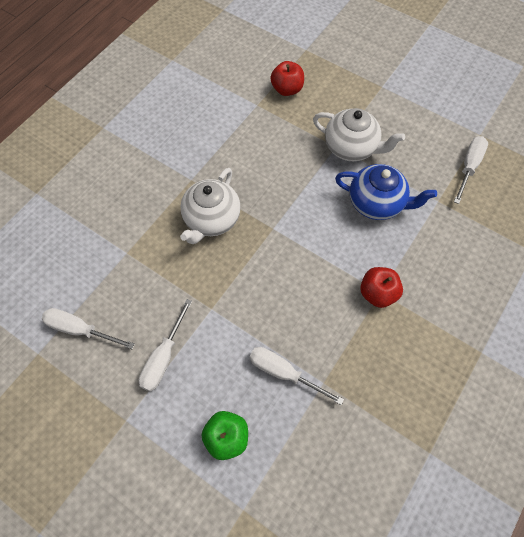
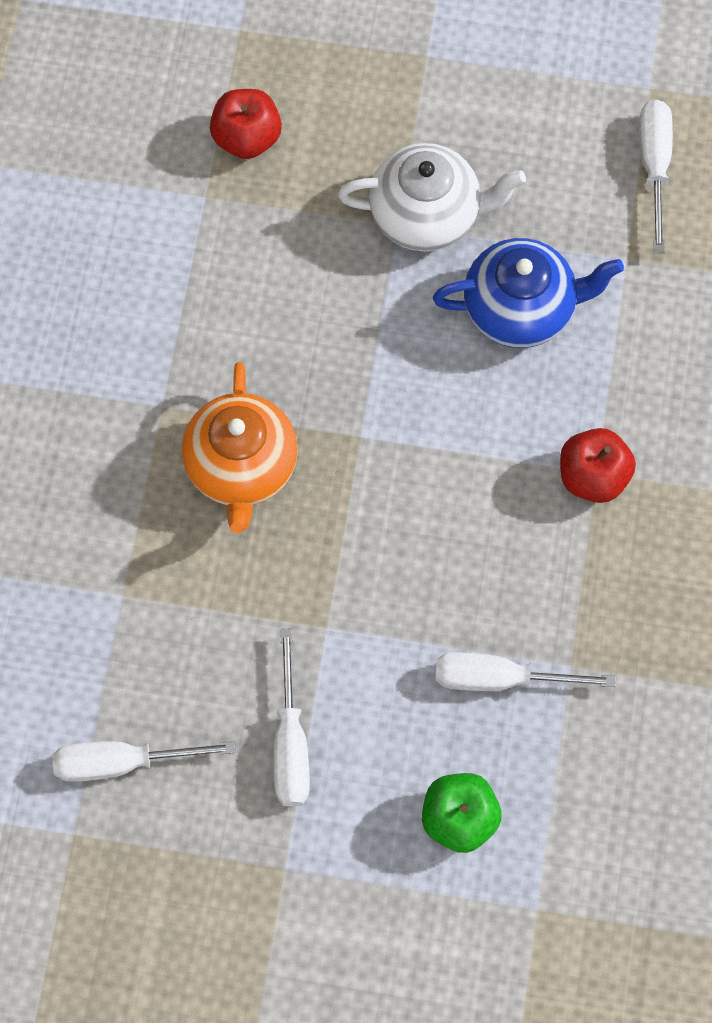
camera: 25 degrees left, 5 degrees up
white teapot [180,168,241,244] -> orange teapot [181,362,298,533]

